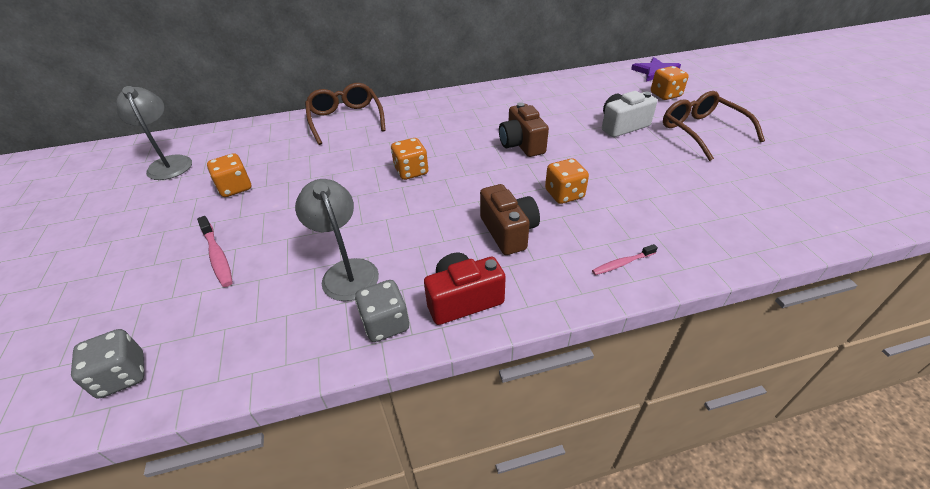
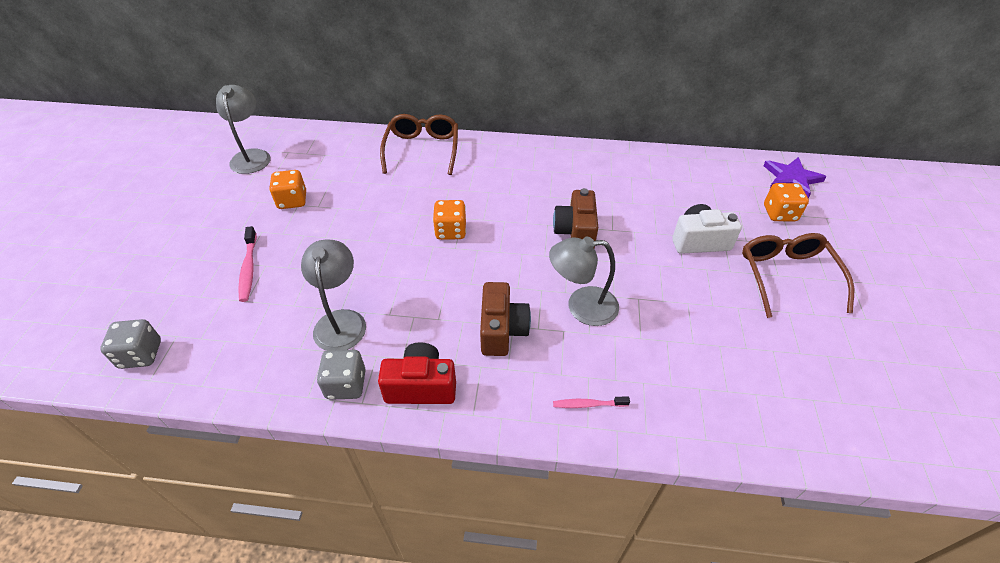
camera: 20 degrees right, 5 degrees up
orange dice [545,158,589,204] -> grey lamp [549,236,619,326]

